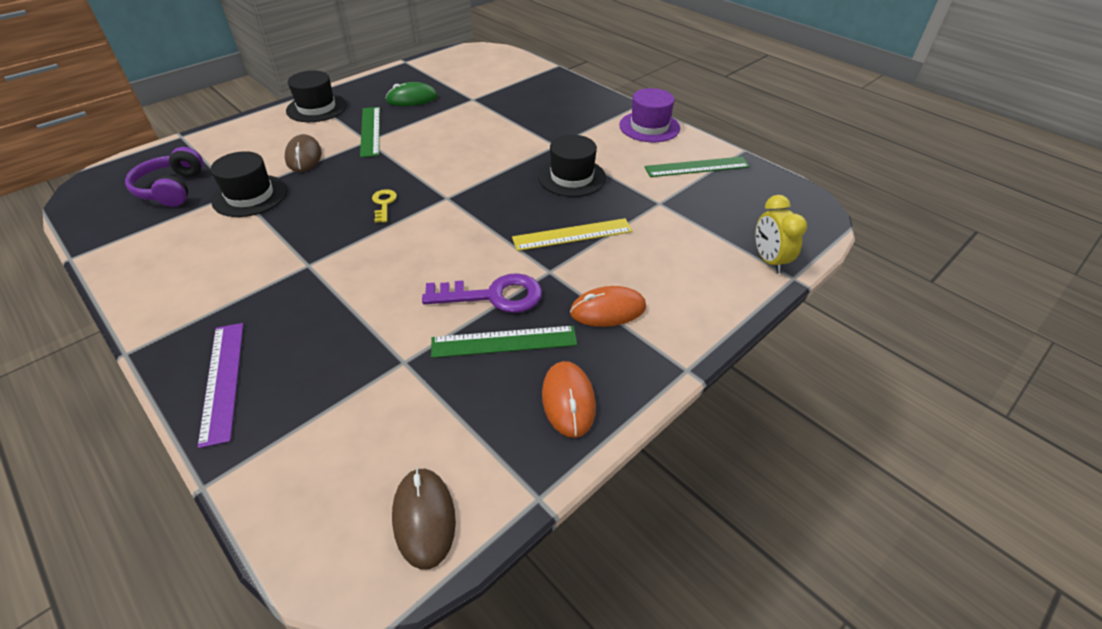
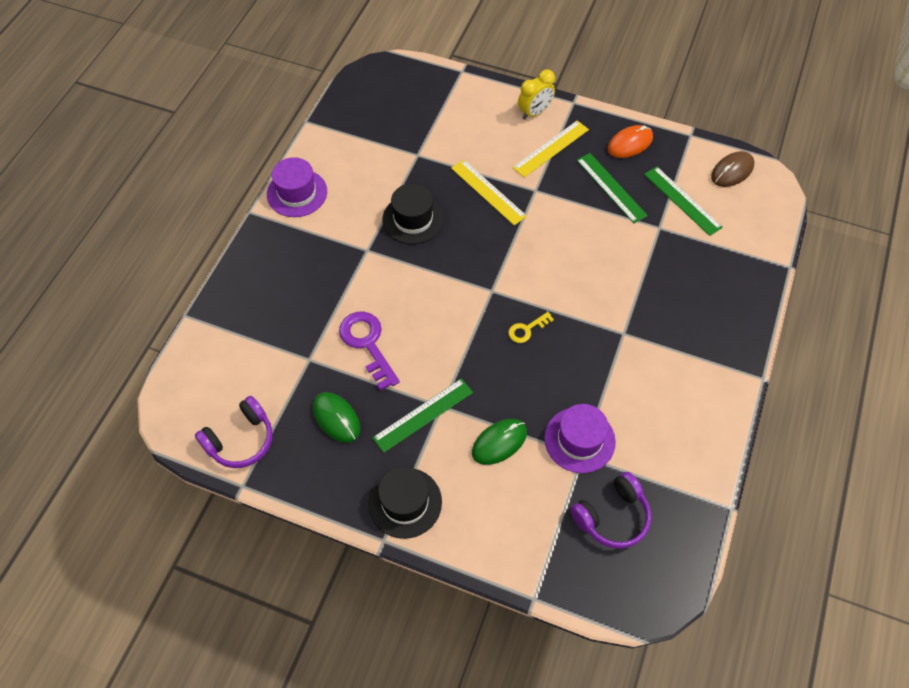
camera: 115 degrees left, 15 degrees up
purple ruler [197,323,244,448] -> none
black hat [211,151,287,217] -> purple hat [544,404,616,473]
brown mouse [285,134,322,172] -> green mouse [472,419,527,465]
purple key [422,273,542,313] -> purple key moved to [339,312,400,391]
orange mouse [570,286,646,327] -> yellow ruler [512,120,589,177]
green ruler [644,157,750,177] -> green ruler moved to [644,166,723,236]
yellow clock [755,195,807,274] -> yellow clock moved to [518,70,555,120]
none -> purple headphones [195,396,273,468]

